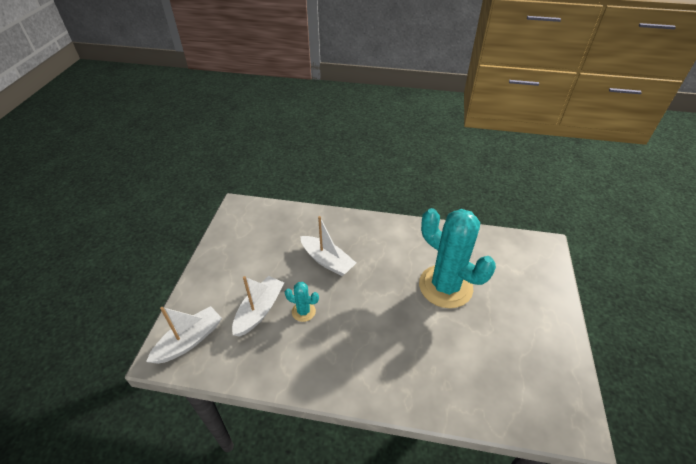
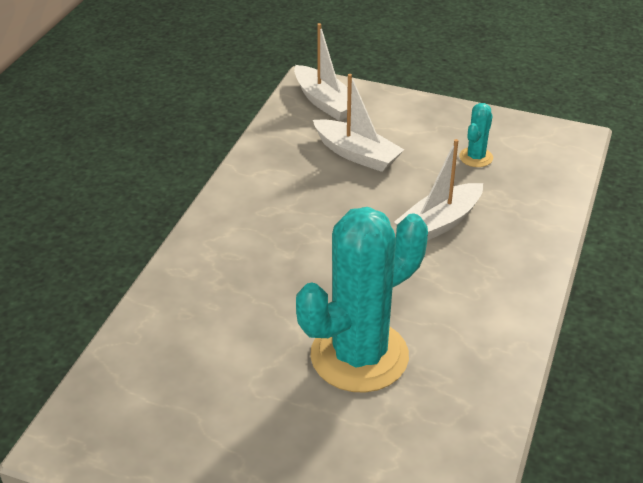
camera: 100 degrees right, 5 degrees down
turquoise cactus [285,282,319,322] -> turquoise cactus moved to [459,103,493,167]

